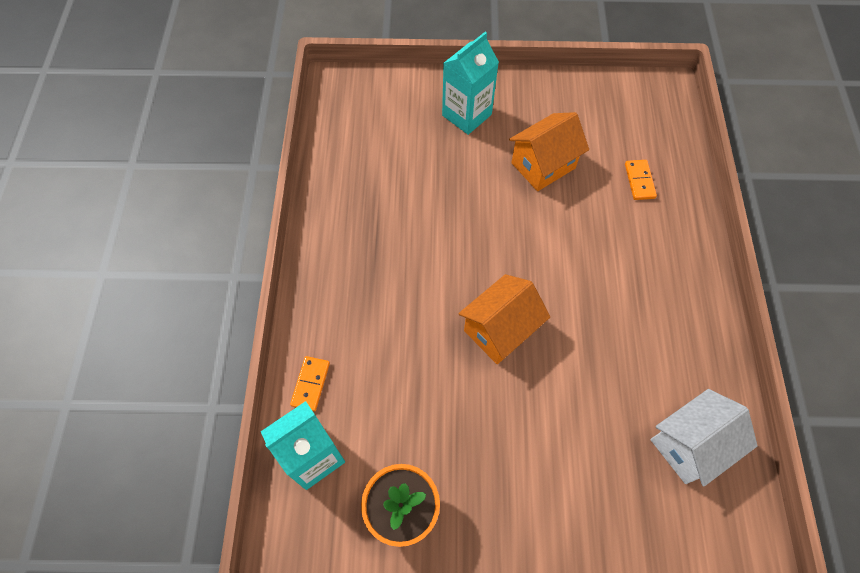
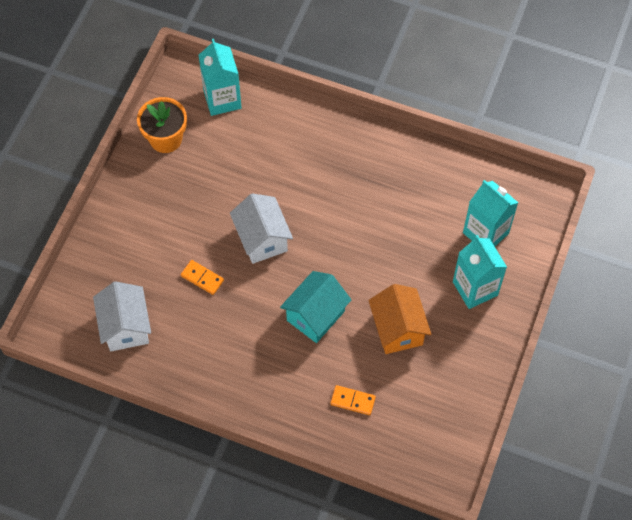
camera: 110 degrees right, 0 degrees up
orange domino [290,356,330,411] -> orange domino moved to [181,260,224,295]
orange house [458,274,550,364] -> white house [230,193,293,264]
none -> turquoise house [280,271,352,343]
none -> turquoise carton [463,180,518,246]

